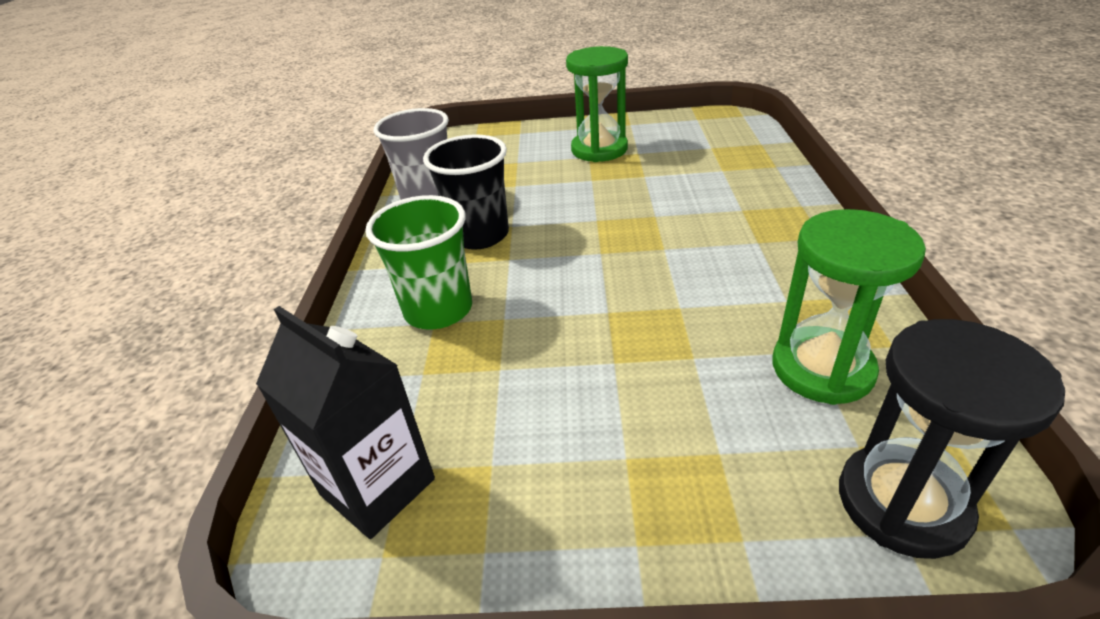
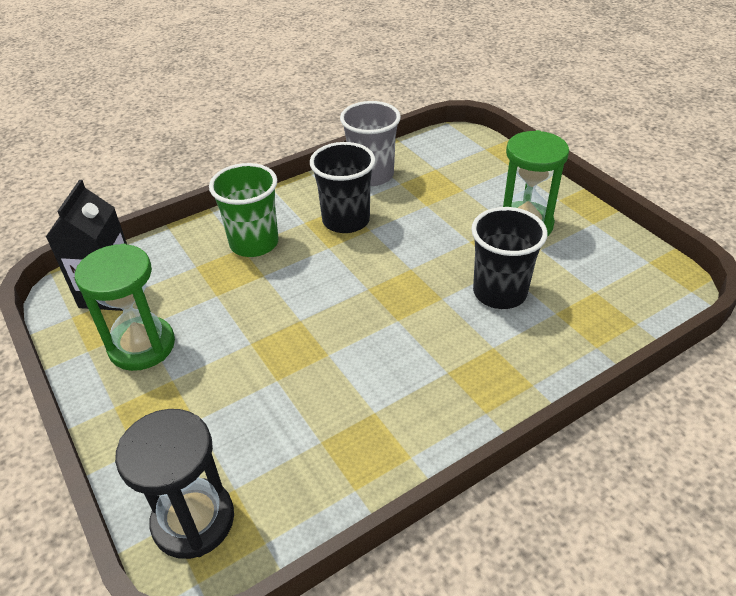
camera: 55 degrees right, 5 degrees up
green hourglass [772,209,926,405] -> green hourglass moved to [75,244,175,371]
none -> black cup [471,207,547,309]

